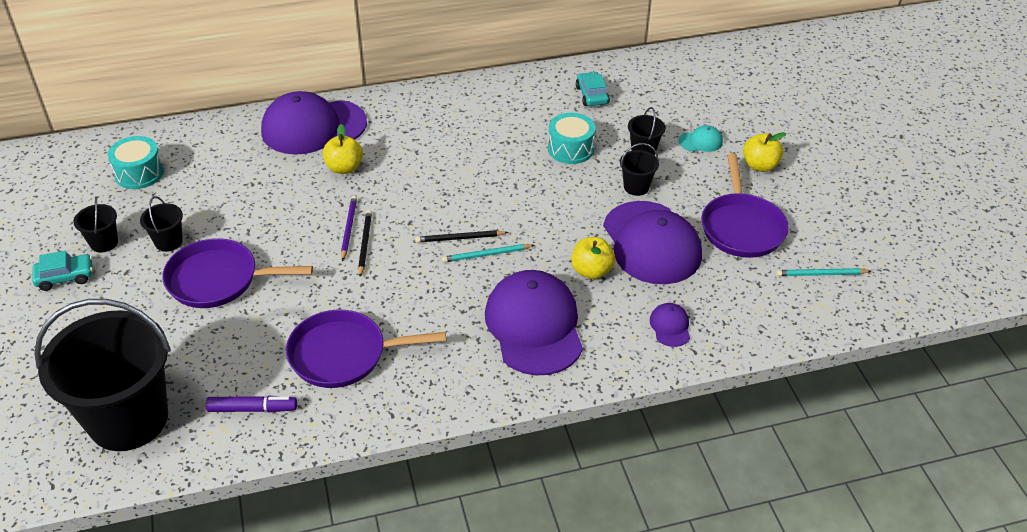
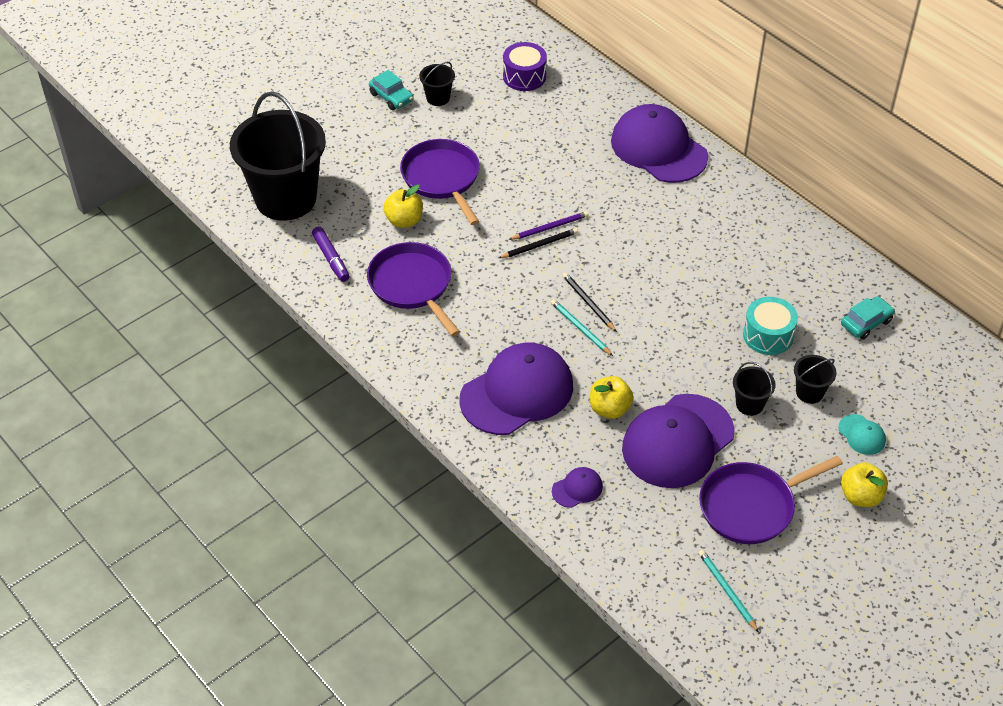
camera: 65 degrees right, 5 degrees up
turquoise drum [108,136,164,189] -> purple drum [503,42,547,91]
black bucket [140,196,183,252] -> none
yellow apple [323,124,363,174] -> yellow apple moved to [383,184,423,228]

